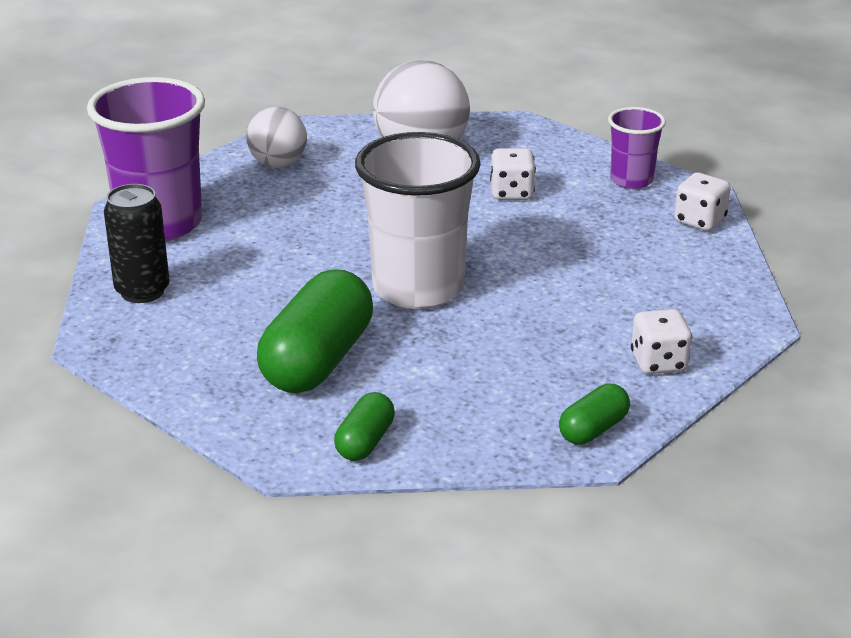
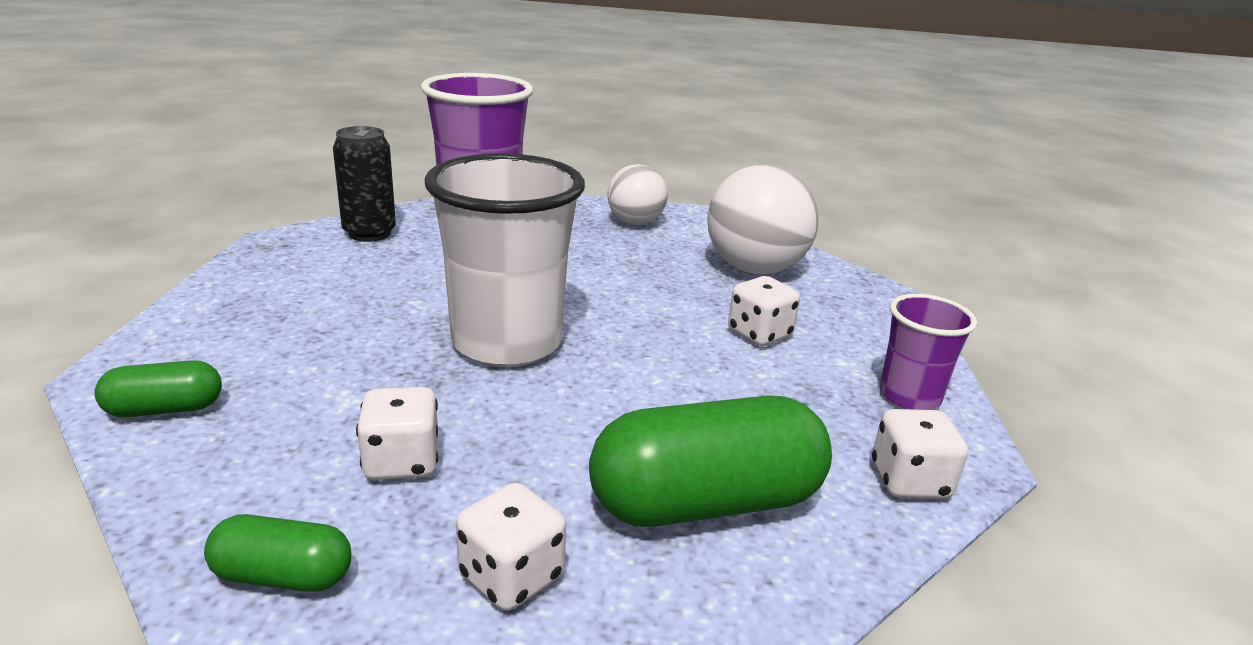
camera: 50 degrees right, 5 degrees down
green capsule [257,269,373,393] -> green capsule moved to [589,395,832,527]
none -> white dice [356,387,438,480]

